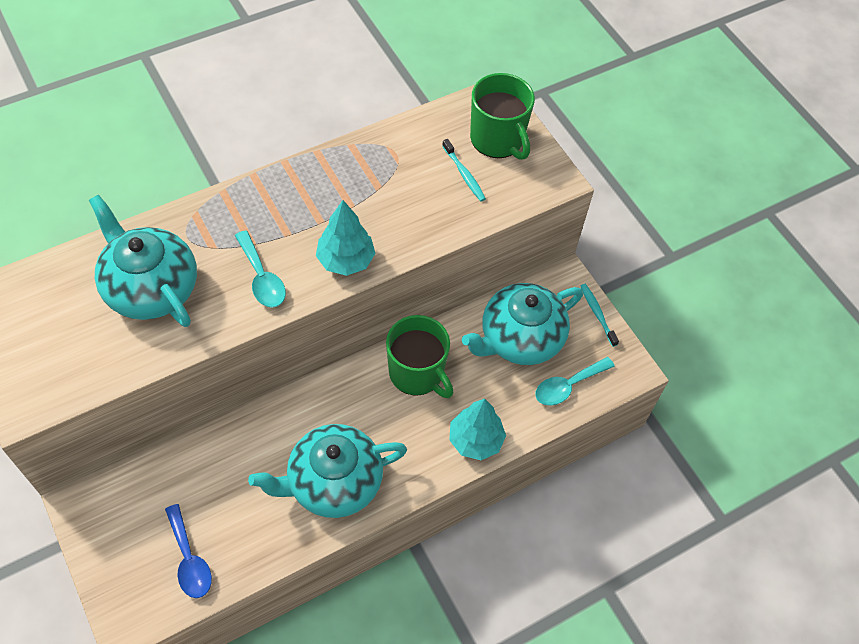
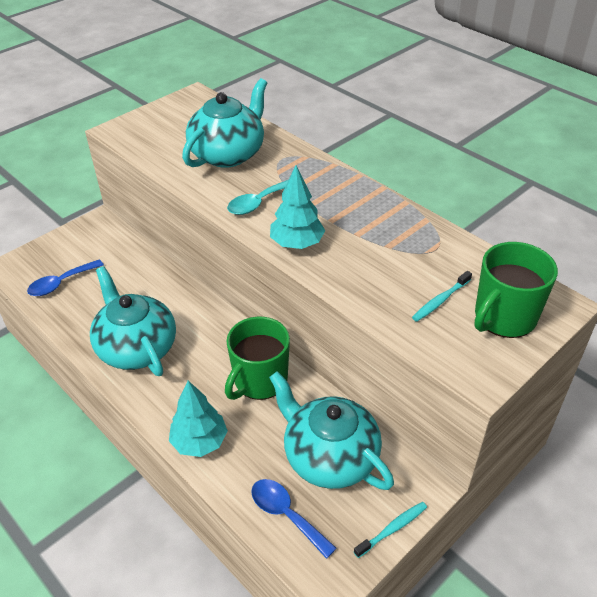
camera: 80 degrees right, 15 degrees down
turquoise spoon [535,357,615,406] -> blue spoon [251,479,337,559]

